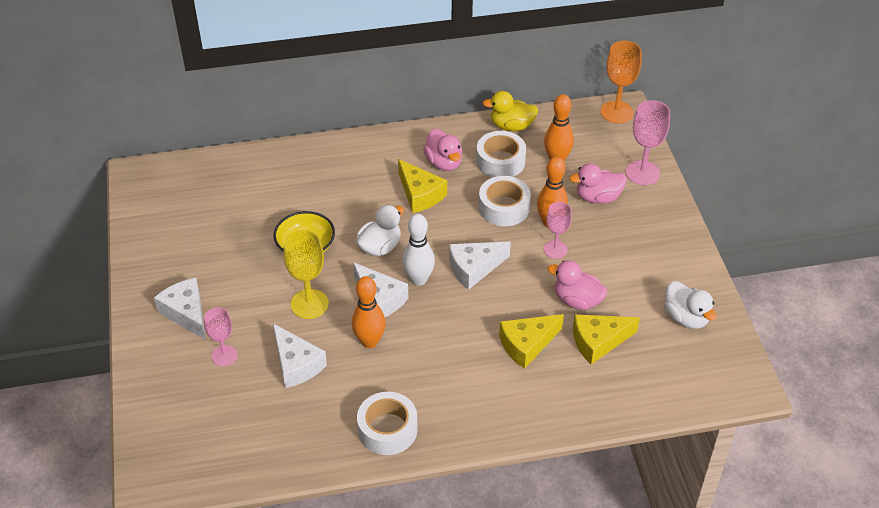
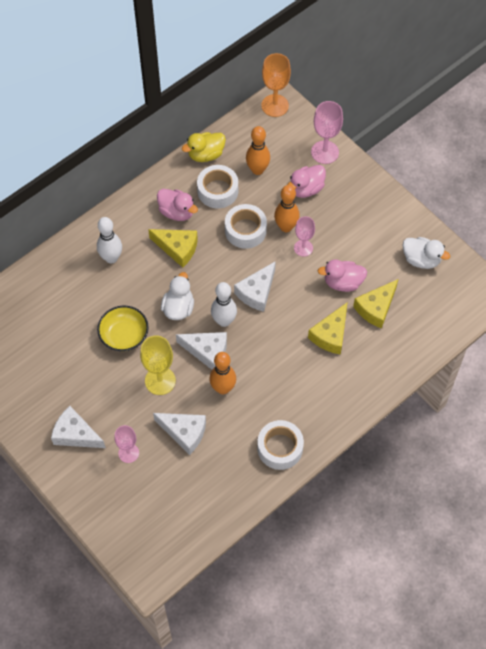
camera: 30 degrees left, 15 degrees up
none -> white bowling pin [97,217,122,264]

